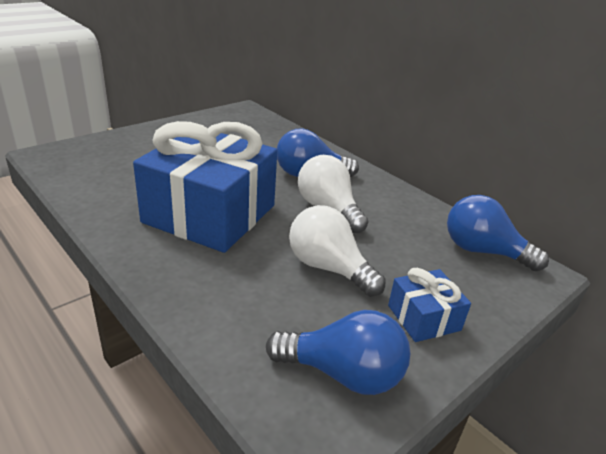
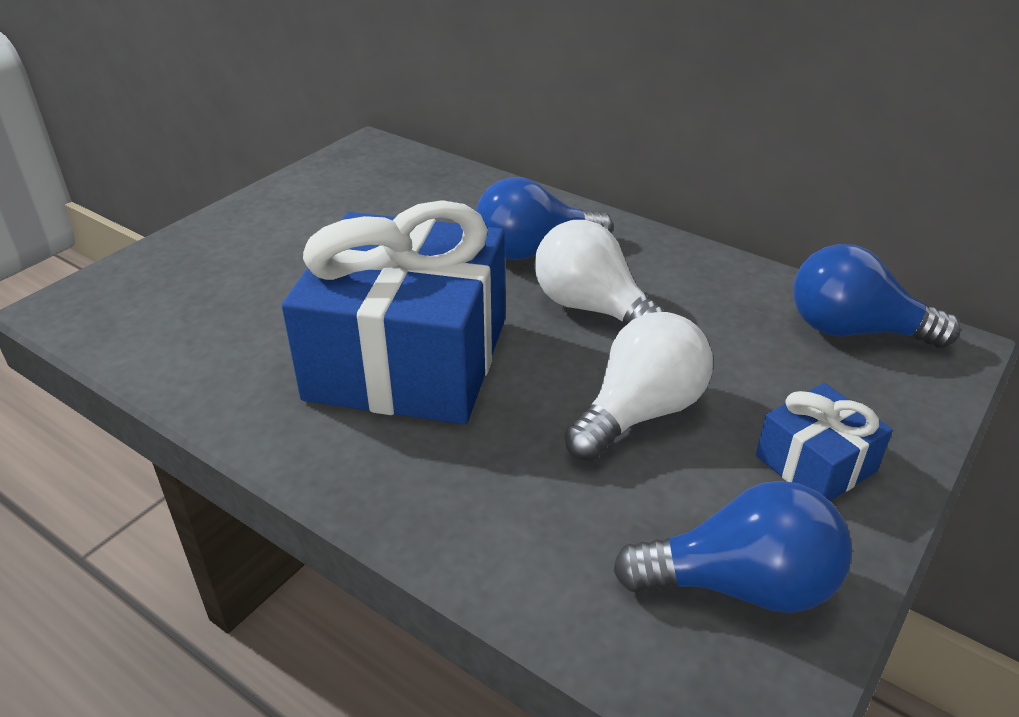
camera: 10 degrees left, 5 degrees up
white light bulb [289,205,386,297] -> white light bulb turned 105 degrees clockwise [564,312,713,462]

